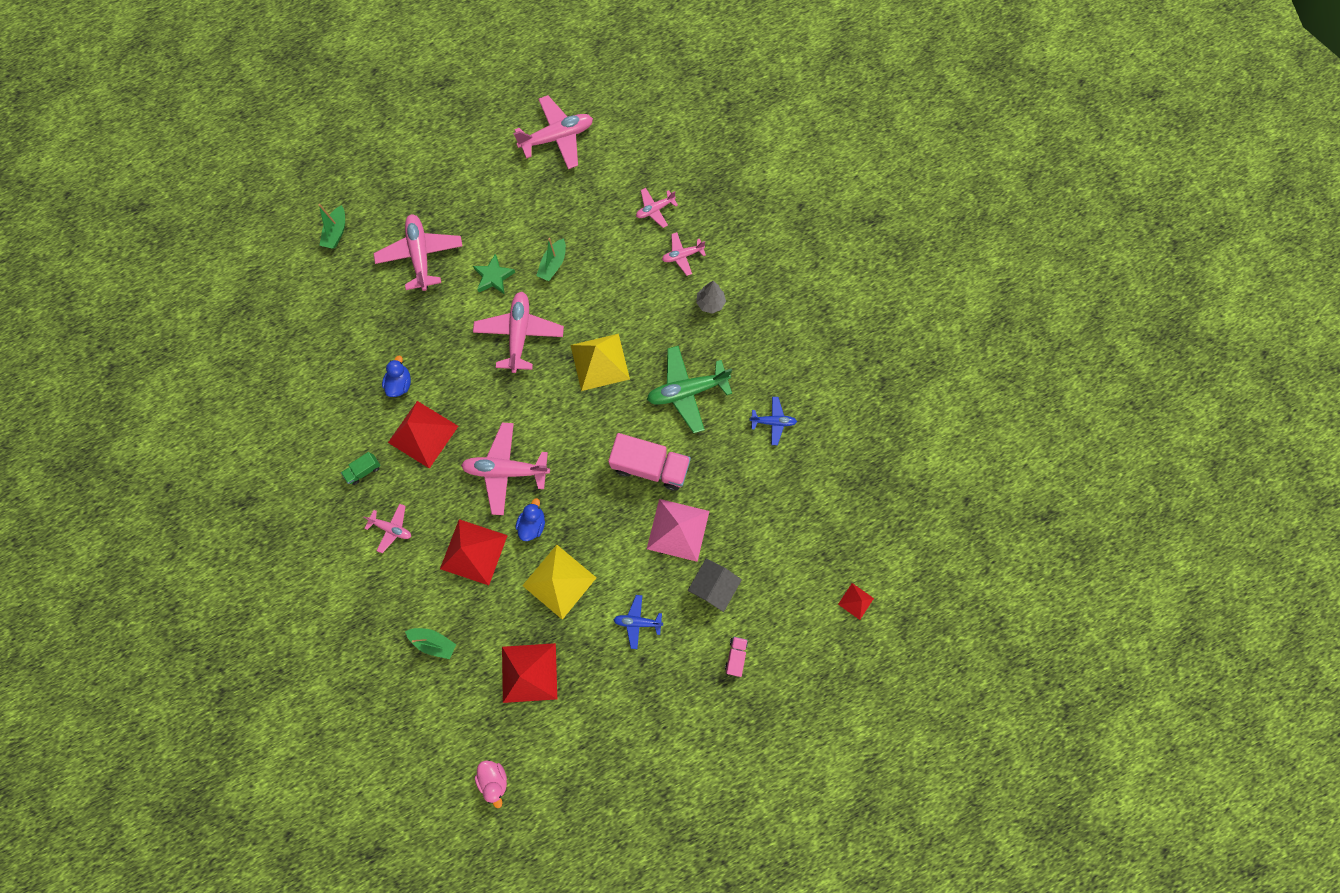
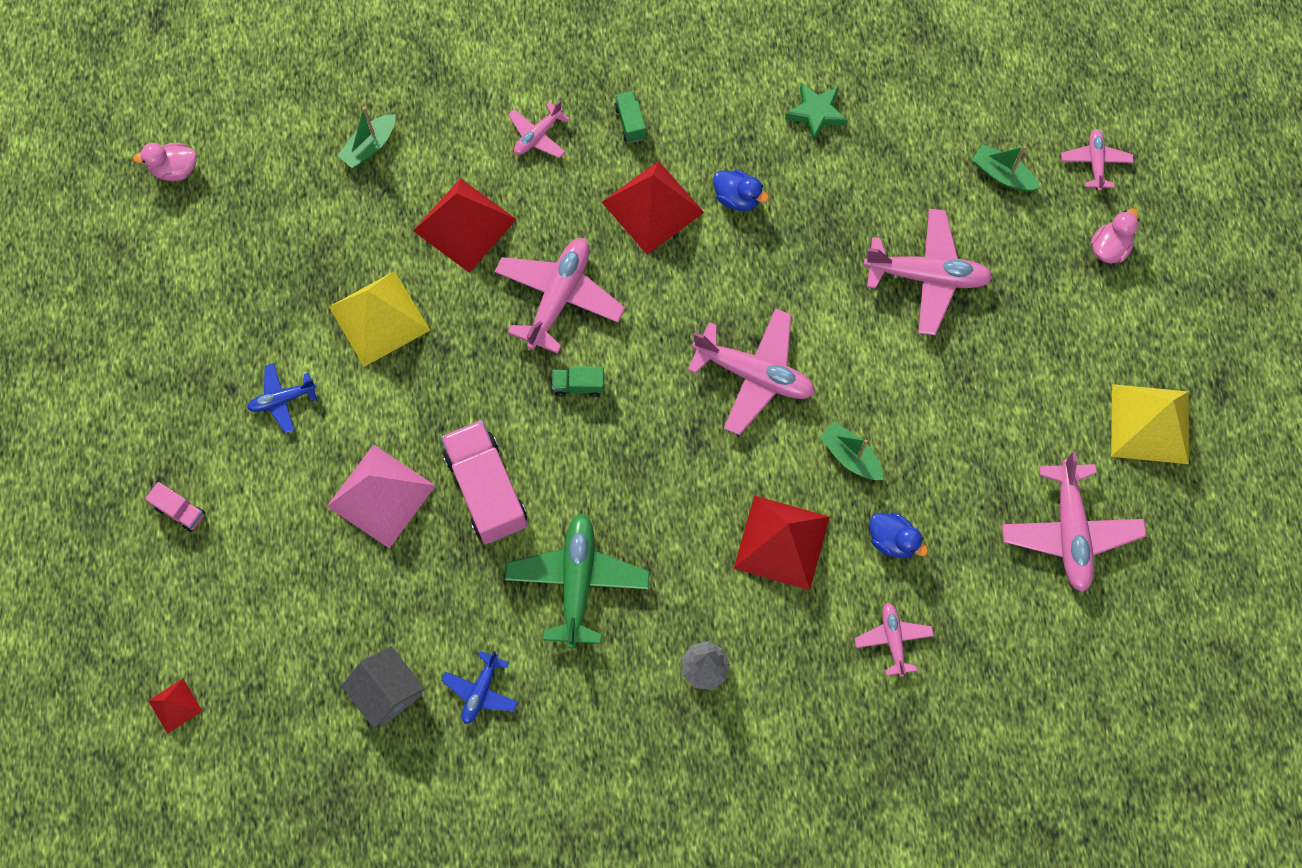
camera: 110 degrees right, 5 degrees down
green star [473,254,516,295] -> green star moved to [785,83,847,142]
red pyramid [502,643,557,703] -> red pyramid moved to [734,495,830,590]
blue duck [515,498,545,541] -> blue duck moved to [870,513,928,558]
yellow pyramid [571,334,630,391] -> yellow pyramid moved to [1111,384,1189,464]
pink truck [608,433,691,491] -> pink truck turned 120 degrees clockwise [441,420,527,544]
blue plane [613,595,663,649] -> blue plane turned 135 degrees counterclockwise [247,363,317,433]
pink plane [662,232,706,276] -> pink plane moved to [1061,129,1134,191]
grey house [688,559,742,612] -> grey house moved to [341,646,425,729]
none -> green truck [552,366,604,397]
none -> pink duck [1091,208,1139,264]

